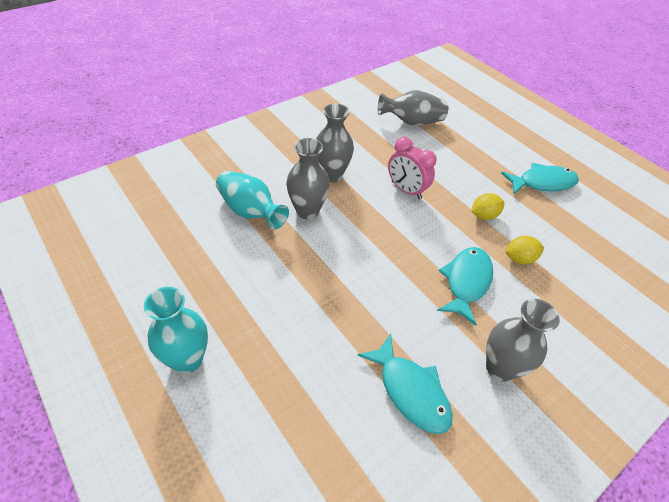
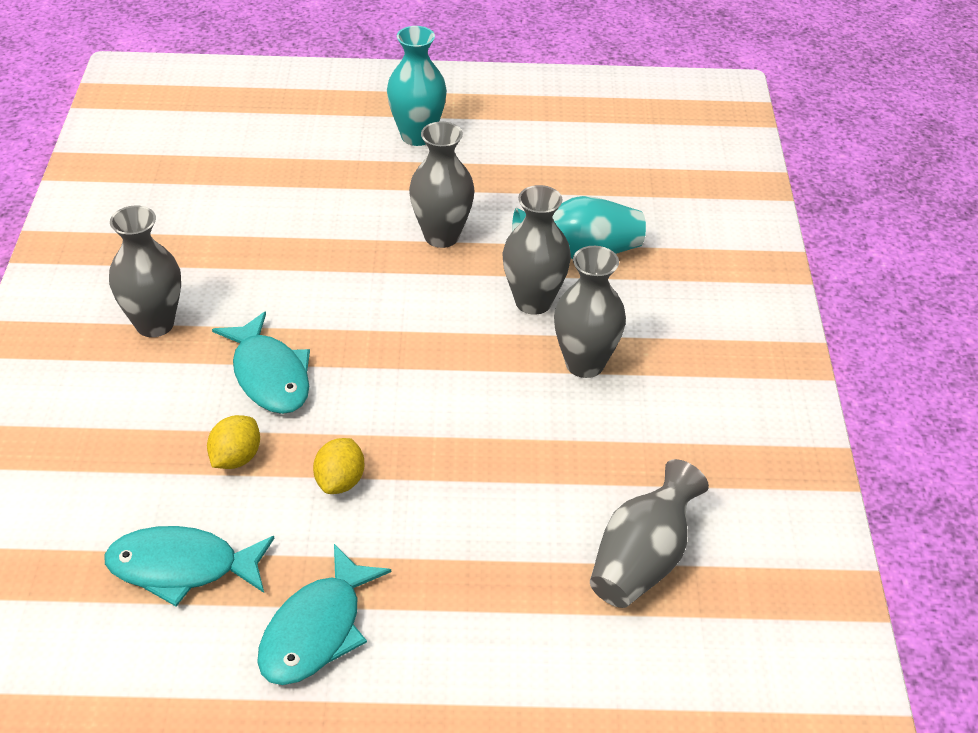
camera: 130 degrees right, 5 degrees down
turquoise fish [357,334,453,434] -> turquoise fish moved to [104,526,274,607]
pink clock [388,137,437,199] -> none
none -> grey vase [409,122,475,248]

